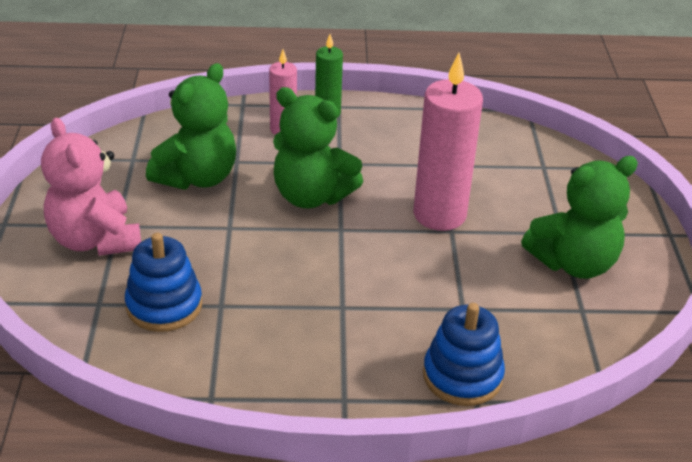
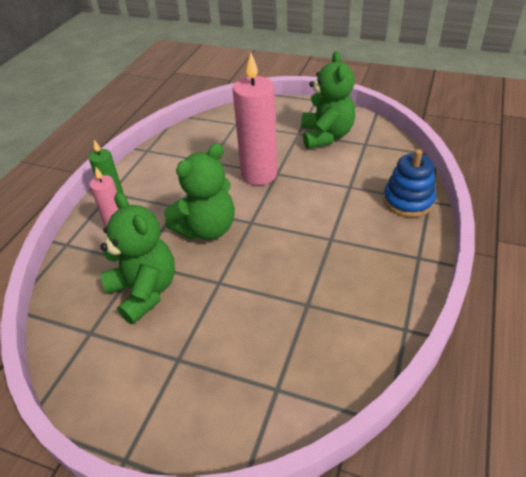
camera: 65 degrees left, 5 degrees up
pink teddy bear [41,118,141,256] -> none
blue stacking toy [125,233,202,332] -> none

